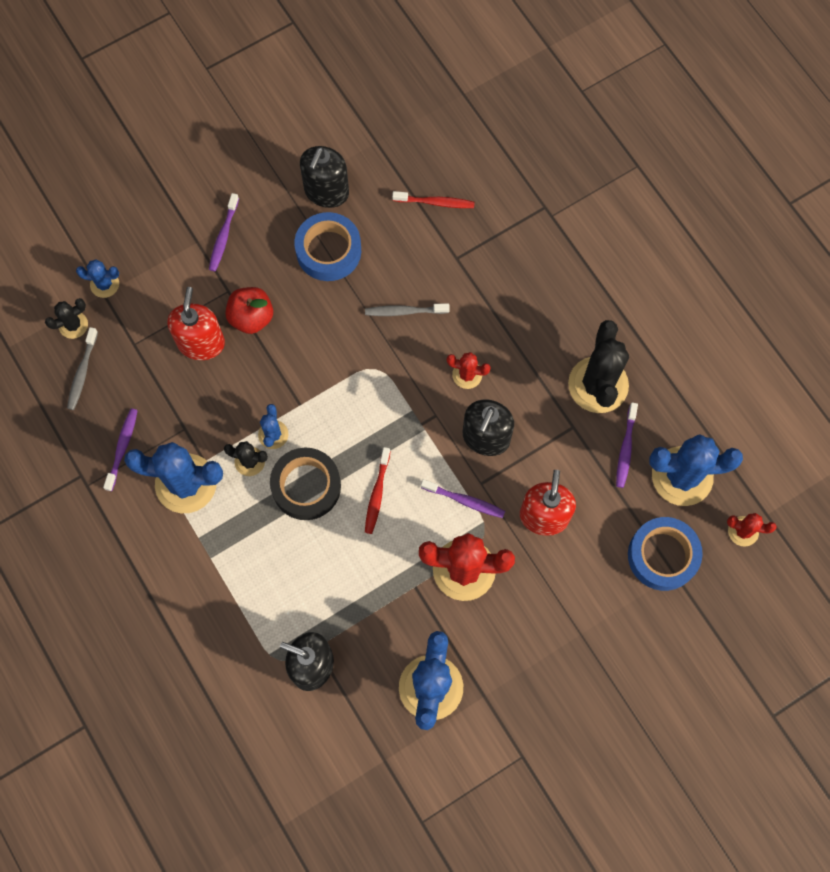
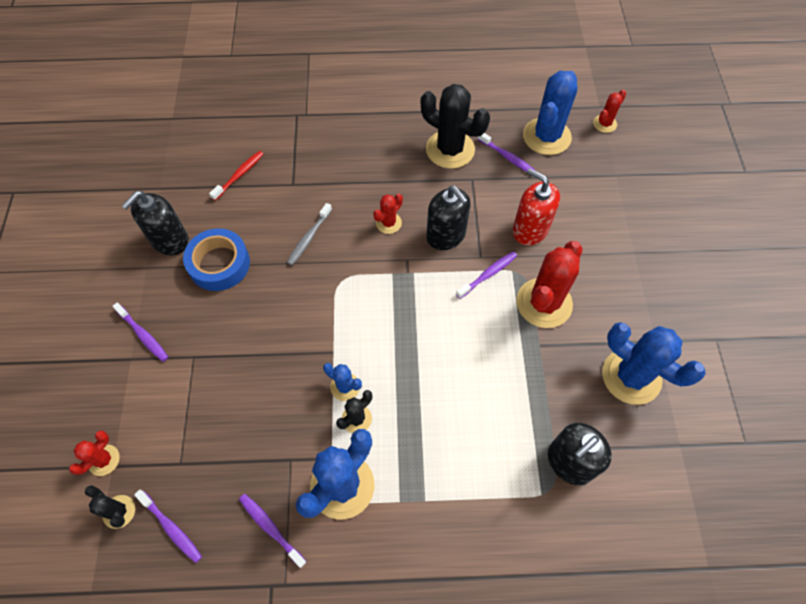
camera: 60 degrees left, 10 degrees down
black cactus [45,298,88,339] -> black cactus turned 45 degrees counterclockwise [85,485,135,529]
grey toothbrush [67,327,98,410] -> purple toothbrush [134,490,202,563]
blue cactus [76,259,119,298] -> red cactus [69,430,120,476]
red soap dispenser [167,287,225,360] -> none
red apple [225,287,273,334] -> none
black tape [270,448,341,520] -> none
black soap dispenser [300,146,349,208] -> black soap dispenser turned 75 degrees clockwise [122,191,189,255]
red toothbrush [365,447,391,534] -> none
blue tape [628,517,703,591] -> none

